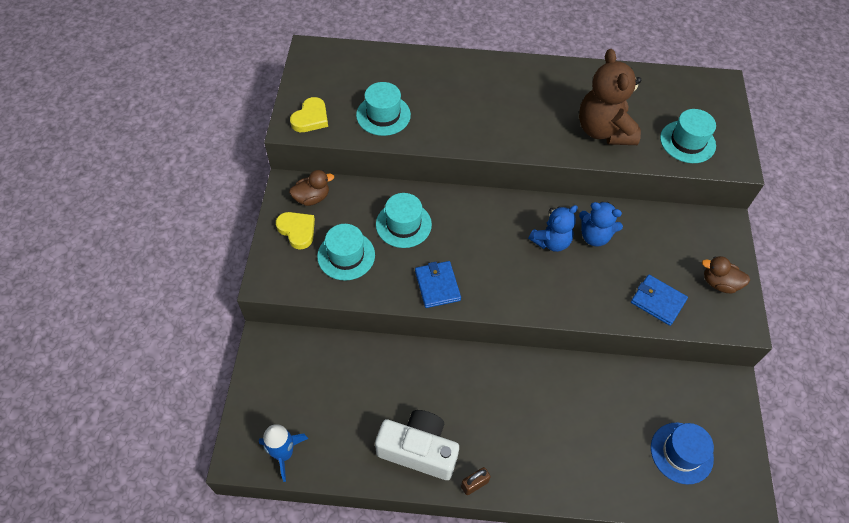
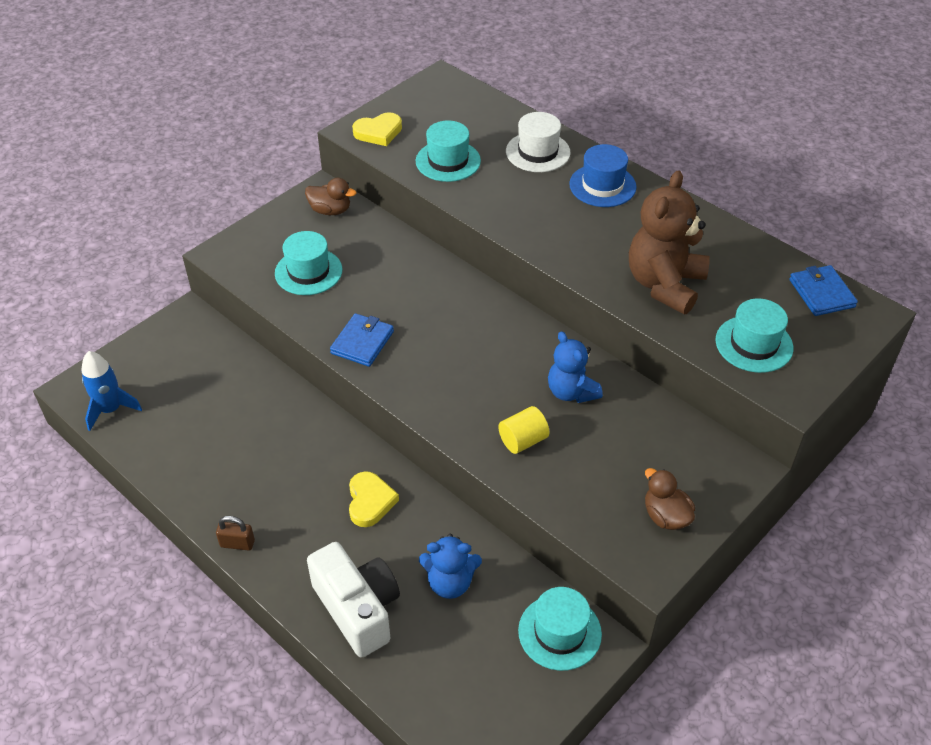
camera: 40 degrees right, 10 degrees down
yellow heart [276,212,315,250] -> yellow heart moved to [349,471,399,527]
white camera [375,410,459,480] -> white camera moved to [307,542,400,658]
turquoise hat [376,193,432,248] -> turquoise hat moved to [518,587,602,671]
blue teddy bear [528,205,578,252] -> blue teddy bear moved to [419,534,482,599]
blue wallet [631,275,688,326] -> blue wallet moved to [789,265,858,316]
blue hat [651,423,714,484] -> blue hat moved to [569,144,636,207]
none -> yellow cylinder [498,406,549,454]
none -> white hat [506,112,571,172]

